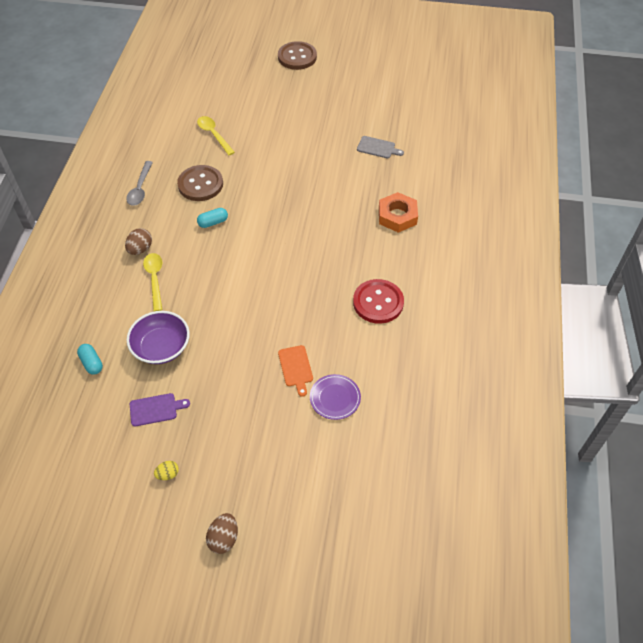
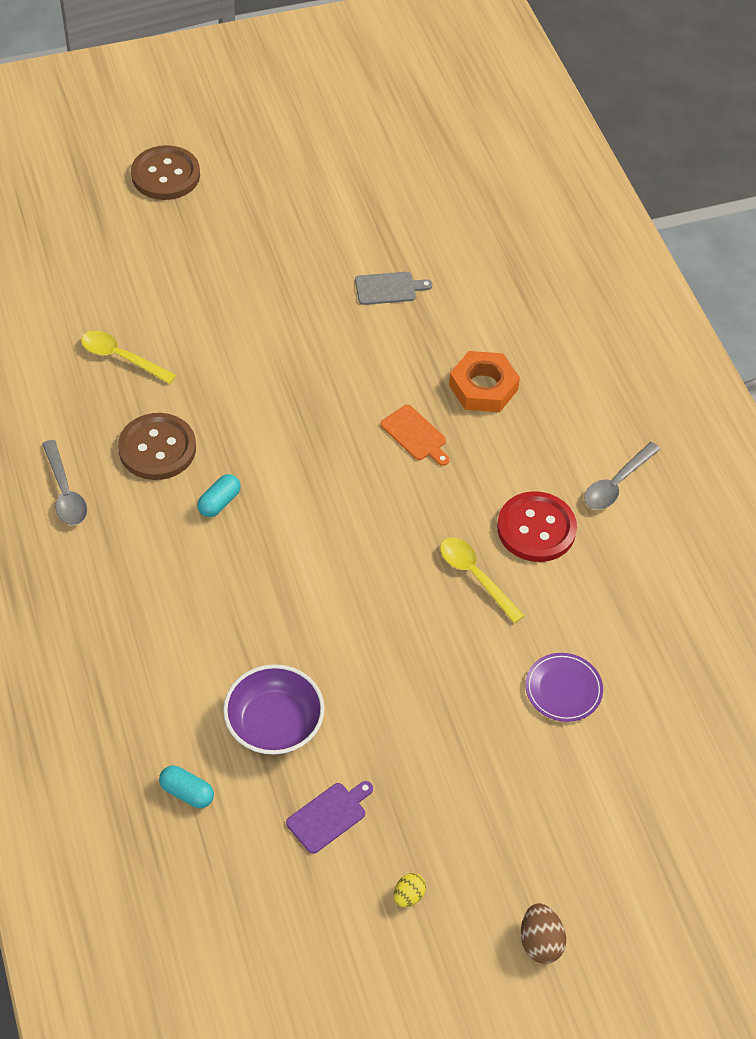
camera: 30 degrees left, 0 degrees up
brown egg [125,228,152,255] -> none
yellow spoon [143,253,162,311] -> yellow spoon moved to [440,537,524,623]
orange cutting board [278,345,313,397] -> orange cutting board moved to [380,405,449,466]
none -> grey spoon [584,442,660,510]

